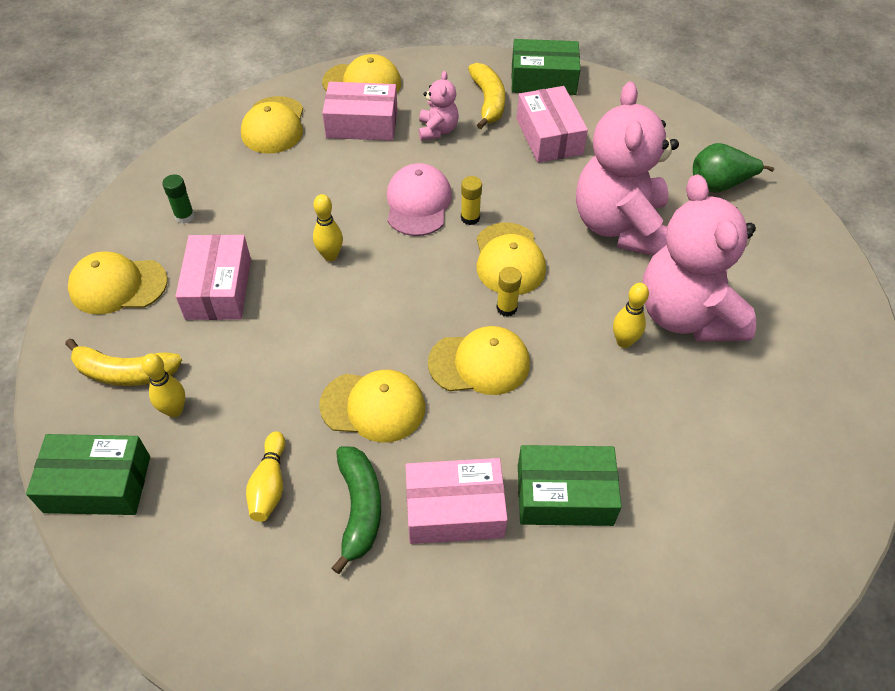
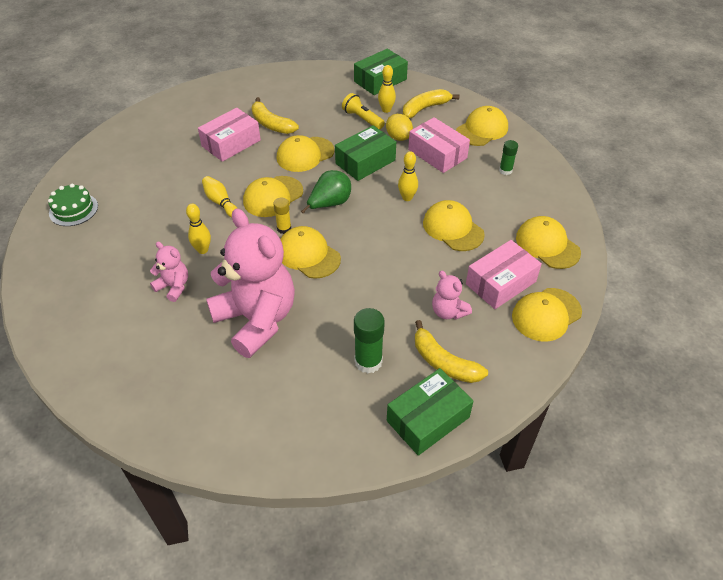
camera: 140 degrees right, 5 degrees down
yellow bowling pin [246,431,285,522] -> yellow bowling pin moved to [202,176,238,218]
green banana [332,446,381,574] -> yellow banana [252,97,299,134]
pink cap [387,163,452,236] -> none
yellow glue stick [461,176,482,225] -> none
pink box [516,86,588,163] -> green glue stick [354,308,385,374]
green box [518,445,622,526] -> green box moved to [335,125,396,181]
pink teddy bear [642,174,756,342] -> pink teddy bear [150,241,188,302], size x0.45
green pear [693,143,774,193] -> green pear moved to [301,170,351,214]
none -> green cake [48,184,98,226]
none -> yellow flashlight [342,93,385,130]
none -> yellow lemon [386,114,413,141]
none -> yellow cap [423,200,485,251]

